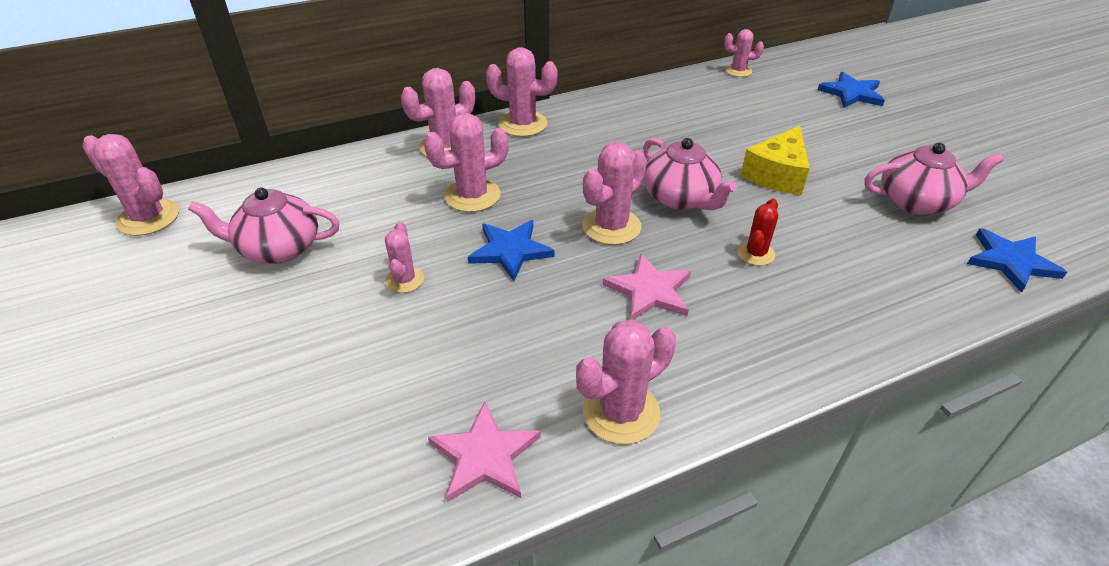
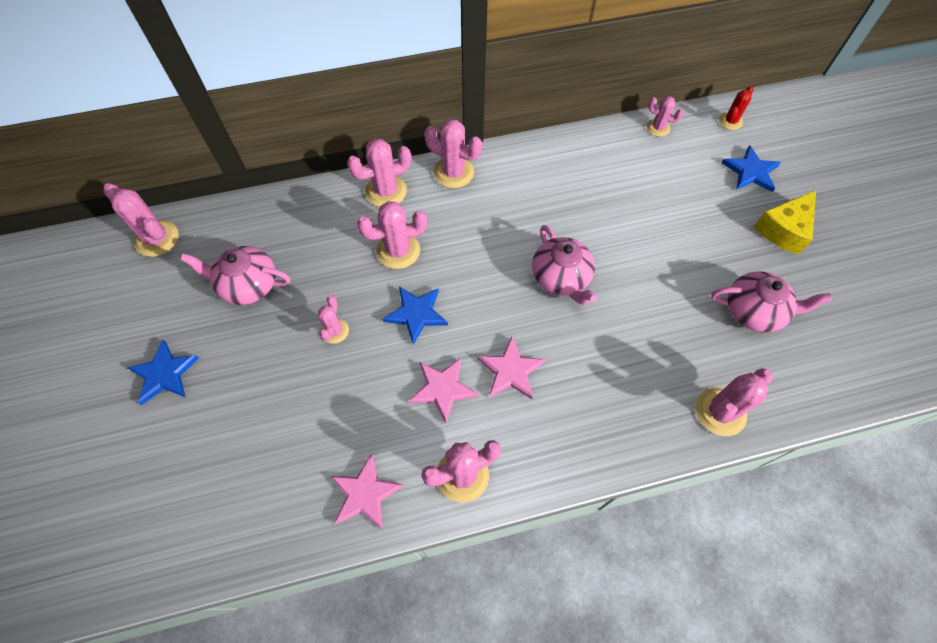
camera: 10 degrees right, 20 degrees up
pink cactus [582,142,647,245] -> pink cactus moved to [696,368,773,436]
red cactus [738,198,778,266] -> red cactus moved to [719,86,754,130]
yellow cheese [740,125,810,195] -> yellow cheese moved to [754,191,816,254]
blue star [967,228,1067,293] -> blue star moved to [127,340,199,405]
none -> pink star [409,358,478,423]

